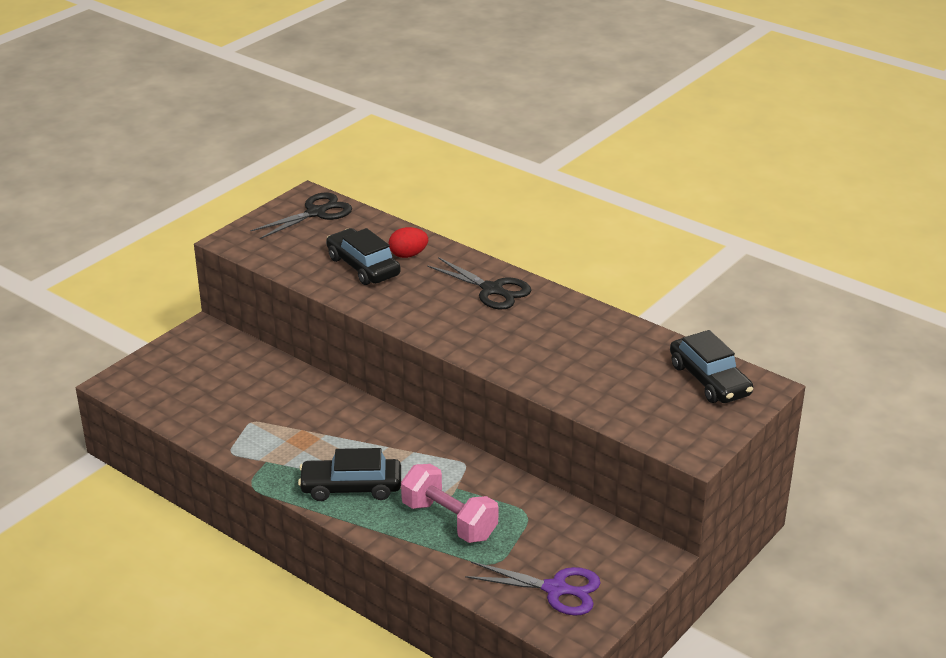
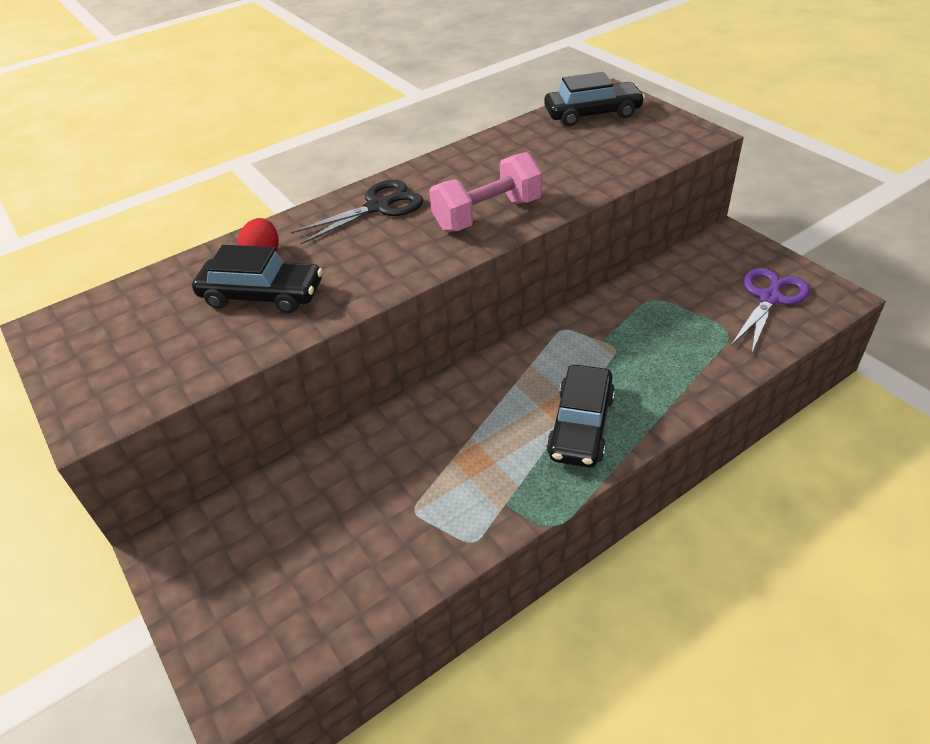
camera: 70 degrees left, 10 degrees up
black scissors [251,192,352,239] -> none
black car [326,228,401,285] -> black car turned 150 degrees counterclockwise [192,245,323,313]
pink dumbbell [401,464,498,543] -> pink dumbbell moved to [429,152,542,232]

